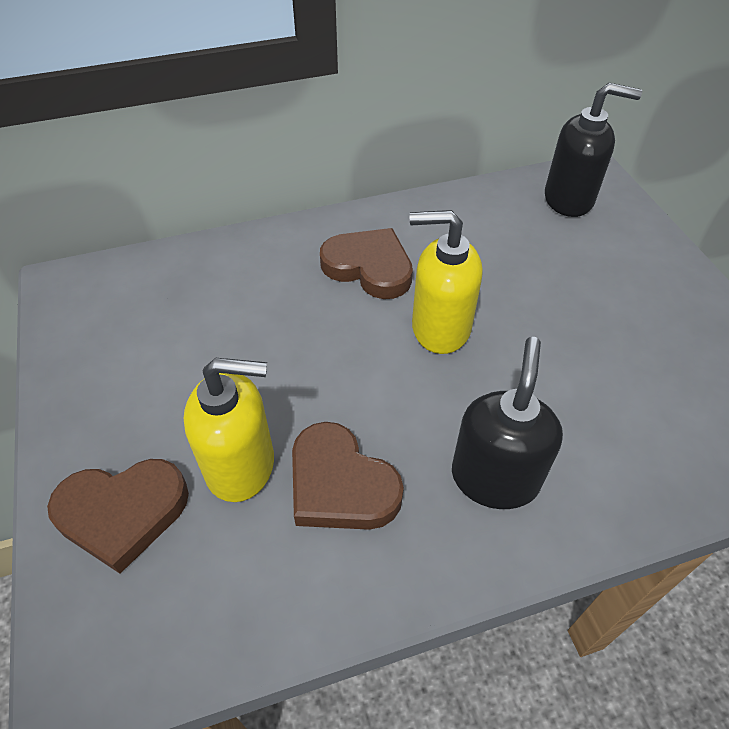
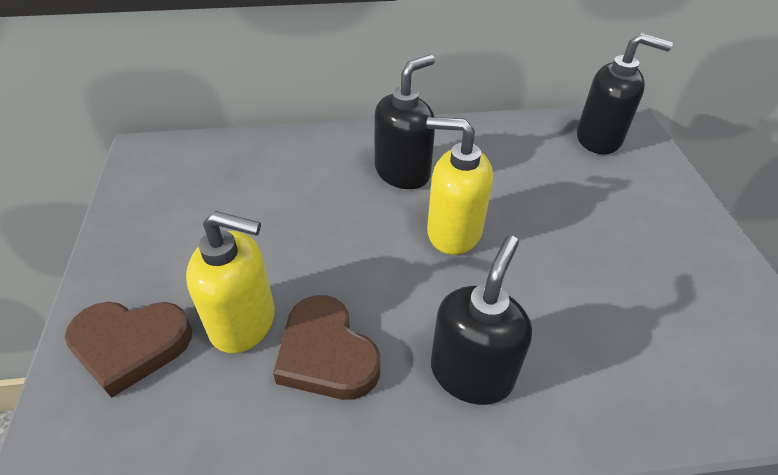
camera: 10 degrees right, 5 degrees down
brown heart [320,228,413,299] -> black soap dispenser [374,55,435,189]

